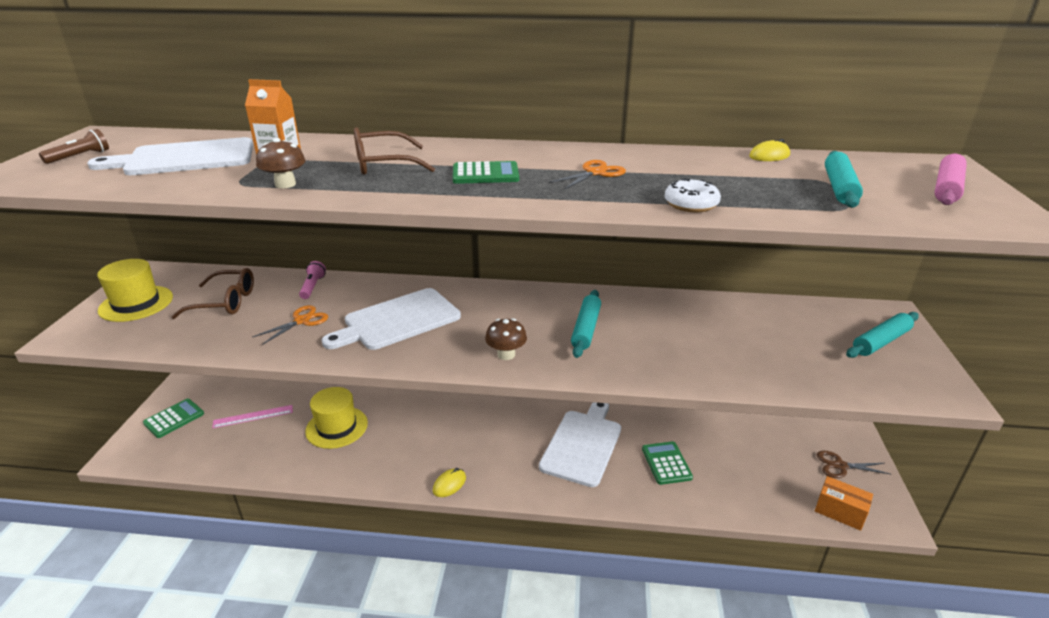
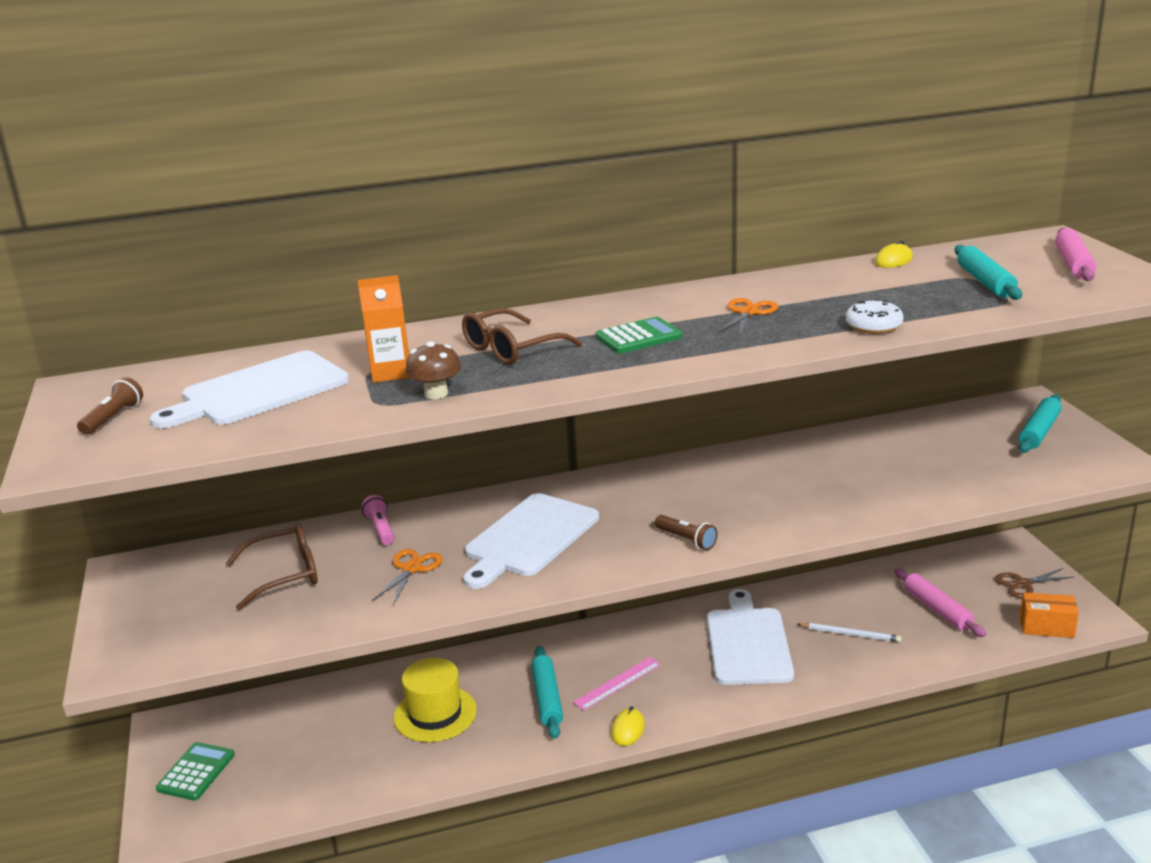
camera: 20 degrees left, 5 degrees down
yellow hat [97,259,173,322] -> none
pink ruler [212,405,293,428] -> pink ruler moved to [573,657,661,711]
brown mushroom [485,318,527,360] -> brown flashlight [655,515,718,550]
turquoise rolling pin [571,290,601,358] -> turquoise rolling pin moved to [531,646,563,739]
green calculator [642,441,693,485] -> white pencil [798,623,902,642]
none -> pink rolling pin [894,568,986,637]

